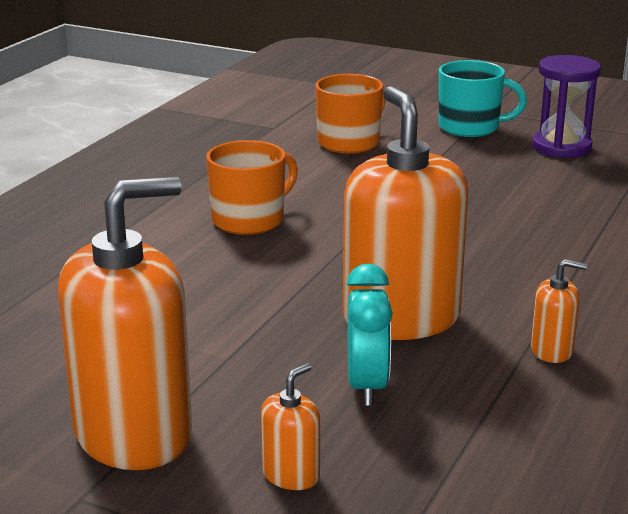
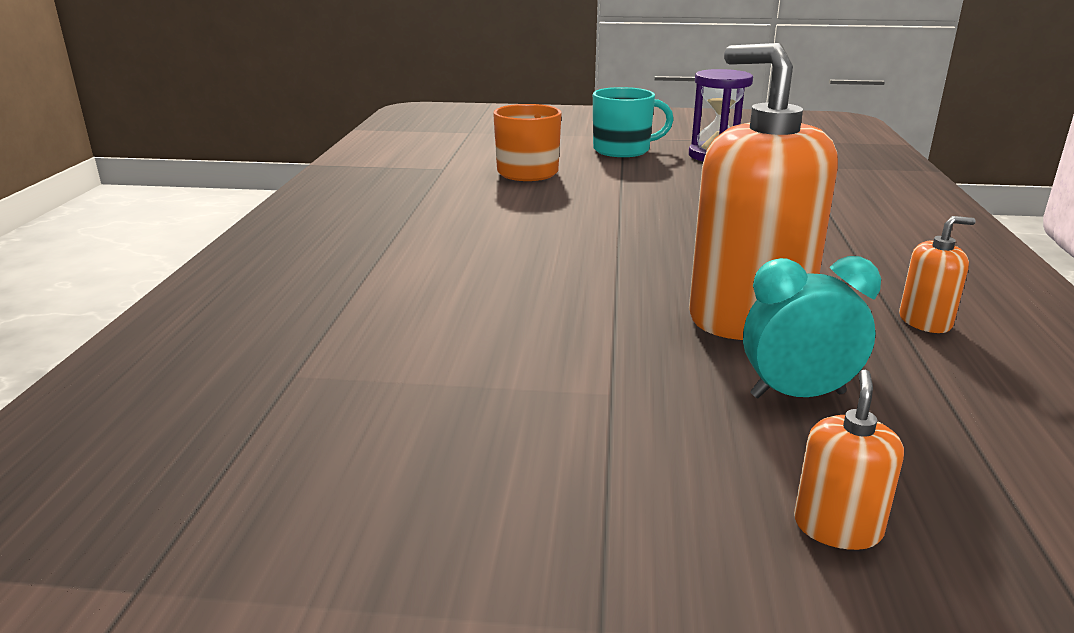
camera: 20 degrees left, 0 degrees up
orange soap dispenser [58,177,192,470] -> none
orange mug [206,140,298,235] -> none
turquoise clock [347,264,393,406] -> turquoise clock turned 75 degrees counterclockwise [743,256,881,398]

